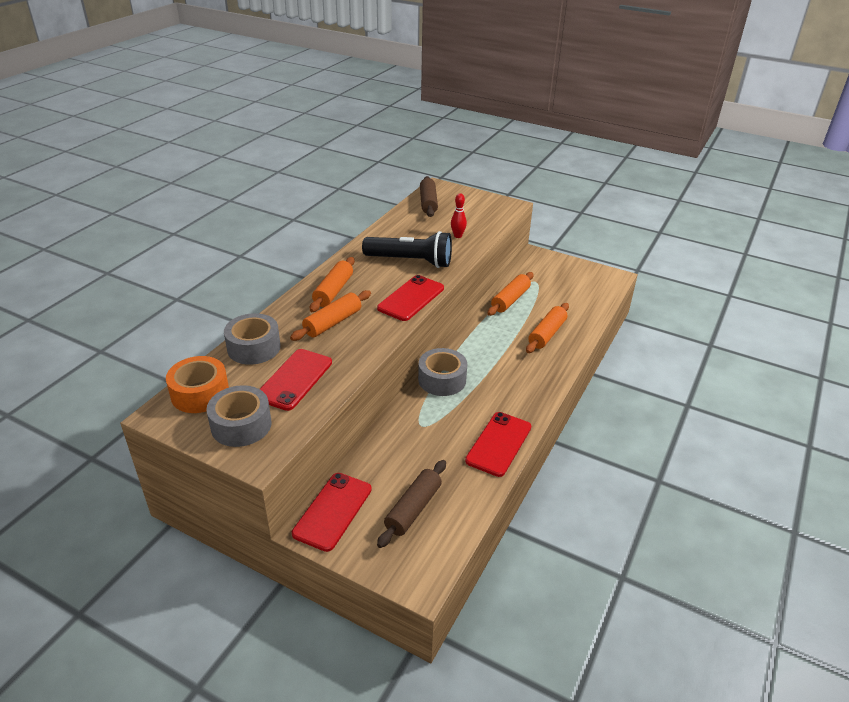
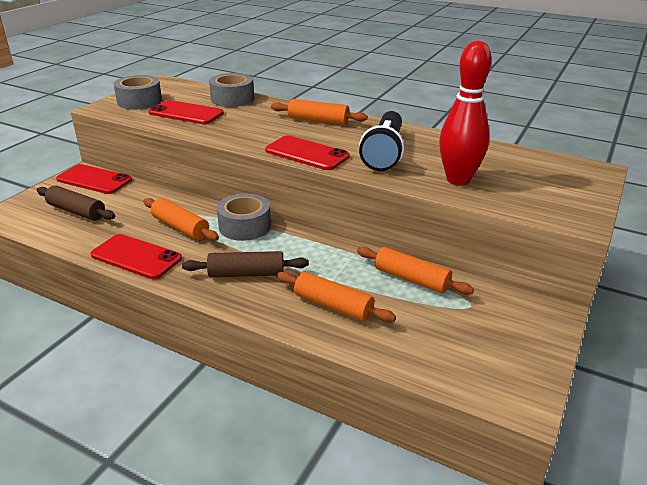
camera: 90 degrees right, 5 degrees down
orange tape [166,356,229,413] -> none
orange rolling pin [290,290,371,341] -> orange rolling pin moved to [144,198,219,241]
brown rolling pin [420,176,438,217] -> brown rolling pin moved to [182,251,309,277]
red bowling pin [451,193,467,238] -> red bowling pin [439,41,492,186], size x2.18

